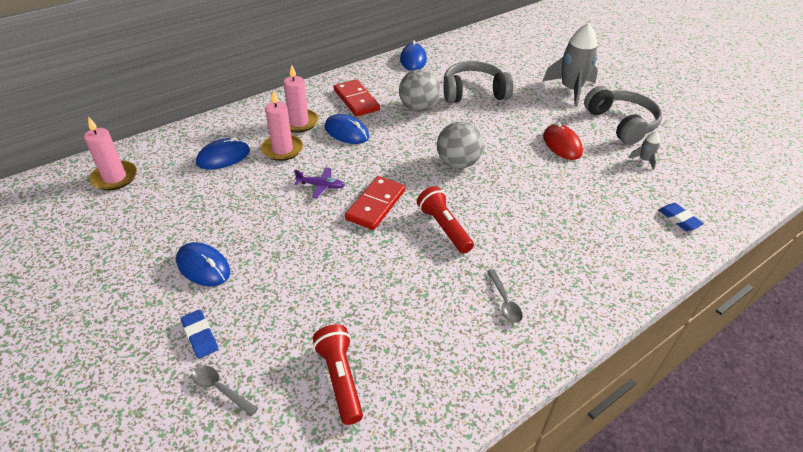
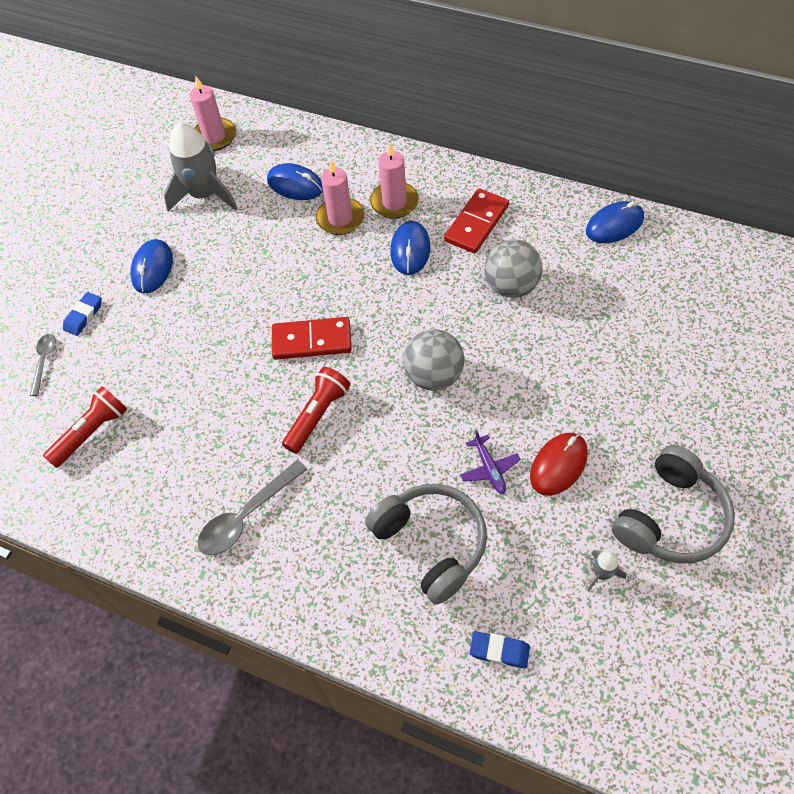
camera: 65 degrees right, 15 degrees up
purple plane [294,167,345,199] -> purple plane moved to [460,430,521,494]
grey headphones [444,61,513,103] -> grey headphones moved to [365,484,487,604]
grey spoon [487,269,523,323] -> grey spoon [198,460,307,555], size x1.67
grey rocket [543,23,598,107] -> grey rocket moved to [163,123,238,211]
blue eraser [658,203,704,231] -> blue eraser turned 75 degrees clockwise [469,631,530,669]

